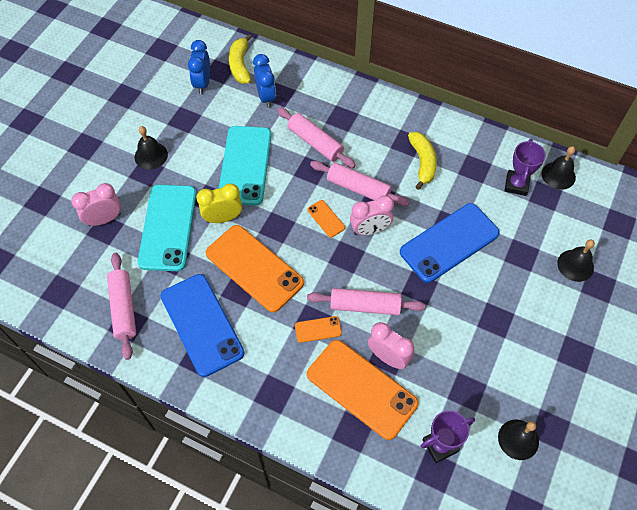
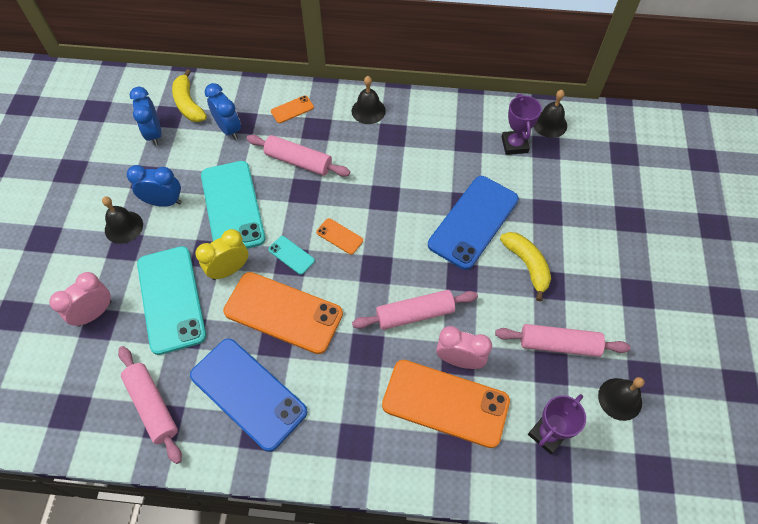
camera: 20 degrees left, 0 degrees up
orange phone [295,316,342,343] -> orange phone moved to [271,95,314,123]
pink rolling pin [310,161,409,206] -> pink rolling pin moved to [495,324,631,357]
pink clock [350,195,394,236] -> none
yellow banana [408,132,437,190] -> yellow banana moved to [500,232,551,301]
black bell [557,239,595,282] -> black bell moved to [352,76,386,124]
none -> blue clock [127,165,181,207]
none -> turquoise phone [268,236,315,275]

